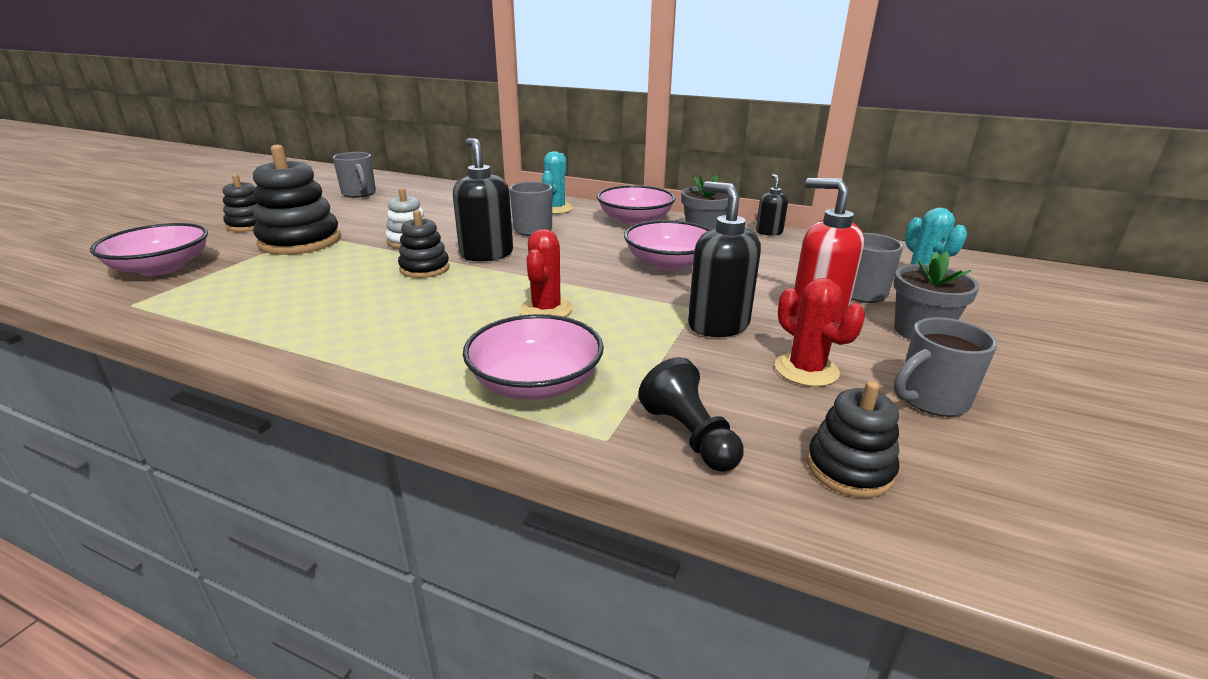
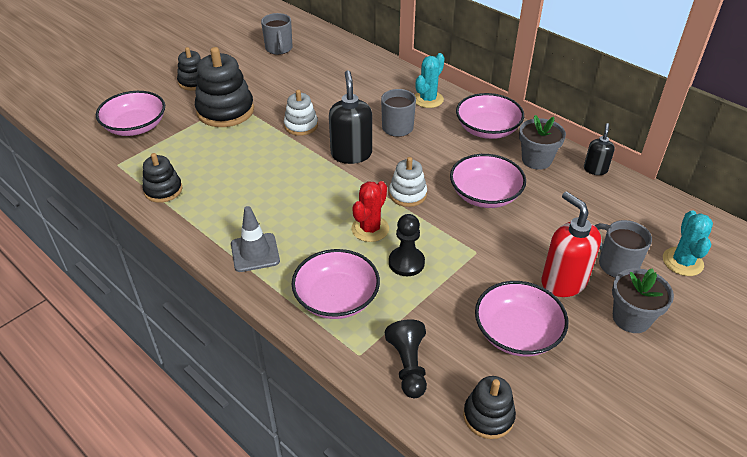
camera: 20 degrees right, 15 degrees up
black stacking toy [398,210,450,278] -> black stacking toy moved to [143,153,182,203]
black soap dispenser [688,181,761,337] -> none
red cactus [775,278,865,387] -> pink bowl [475,281,568,357]
grey mug [893,317,998,416] -> none
none -> grey traffic cone [231,206,280,272]
none -> white stacking toy [389,157,427,207]
none -> black pawn [389,214,425,276]

